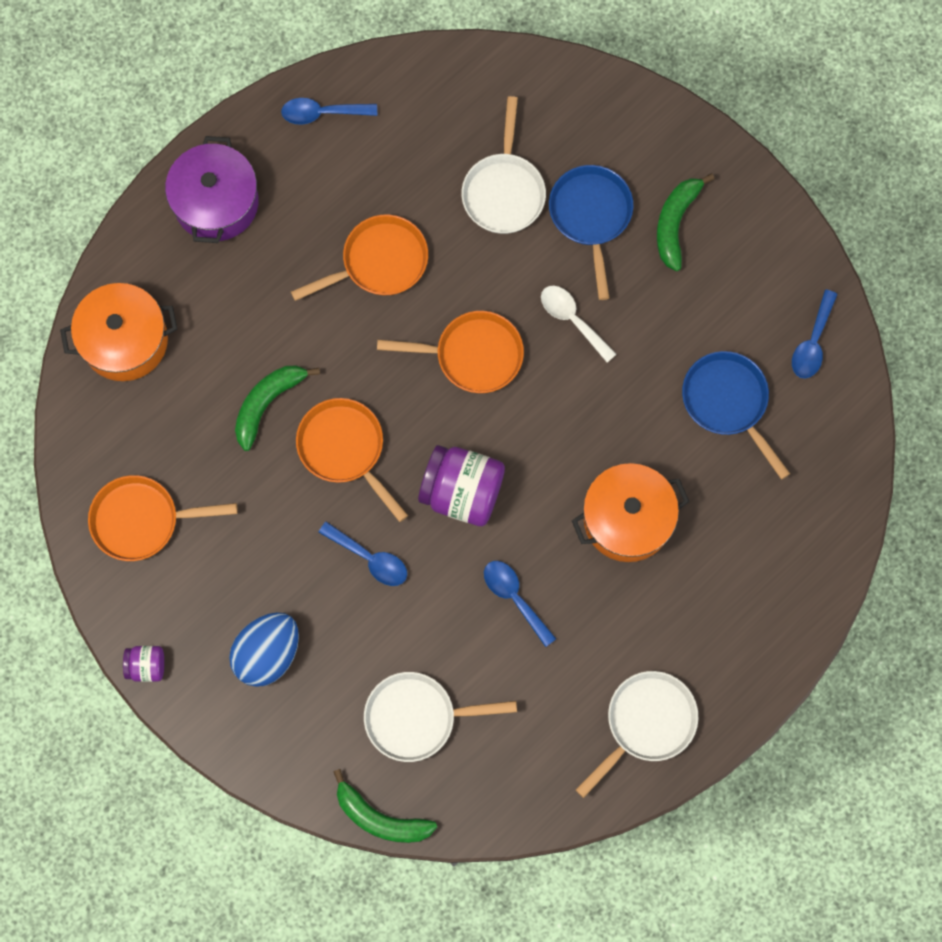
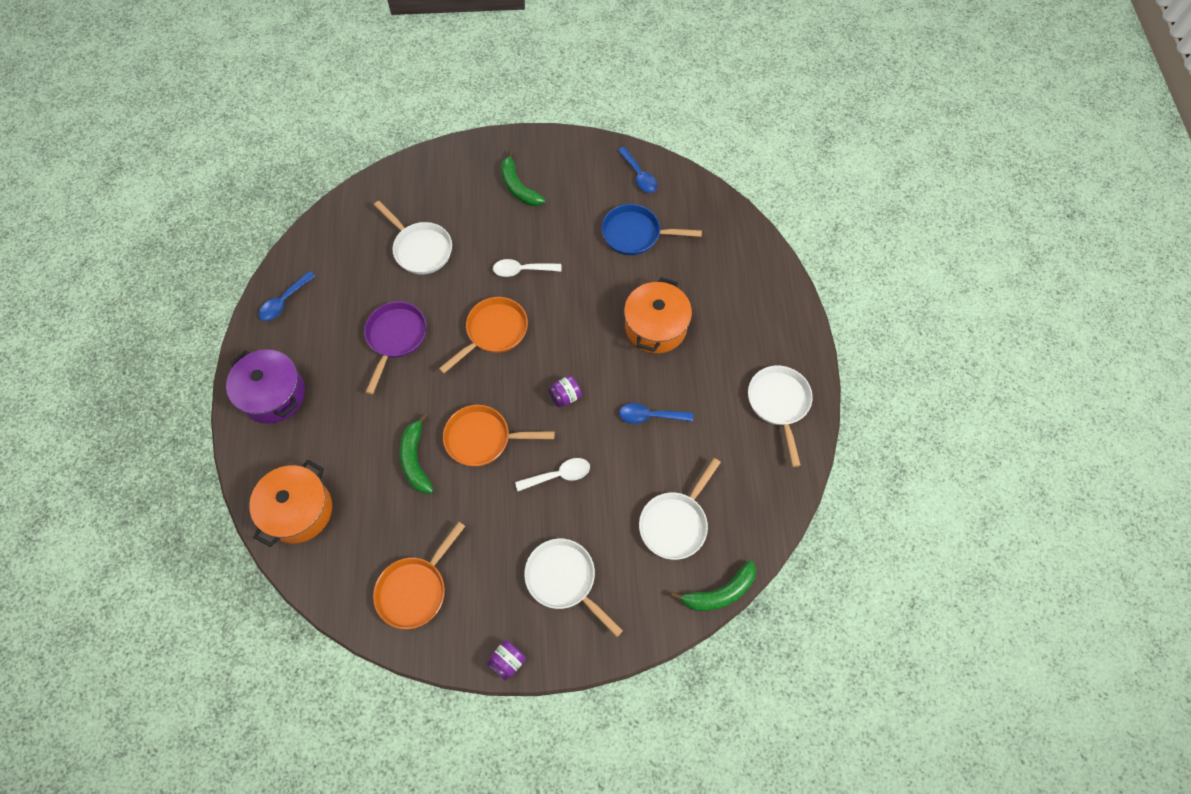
camera: 50 degrees left, 10 degrees down
blue egg [229,612,299,687] -> white pan [524,539,623,637]
orange pan [291,215,428,301] -> purple pan [364,301,427,395]
blue spoon [318,522,407,586] -> white spoon [515,458,590,491]
purple jar [418,445,505,526] -> purple jar [548,375,582,408], size x0.50
blue pan [549,165,633,300] -> none

